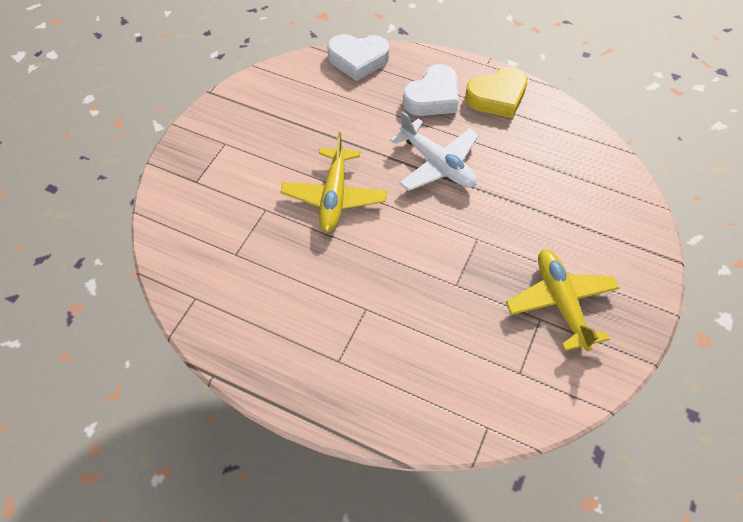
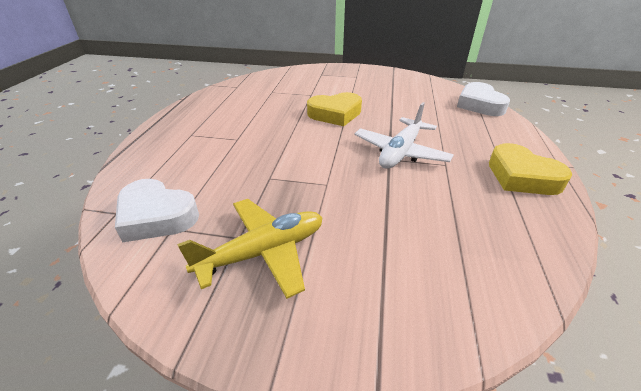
camera: 75 degrees right, 20 degrees down
yellow plane [281,132,387,232] -> yellow heart [307,92,362,126]
white heart [403,64,458,116] -> white heart moved to [115,179,199,242]

